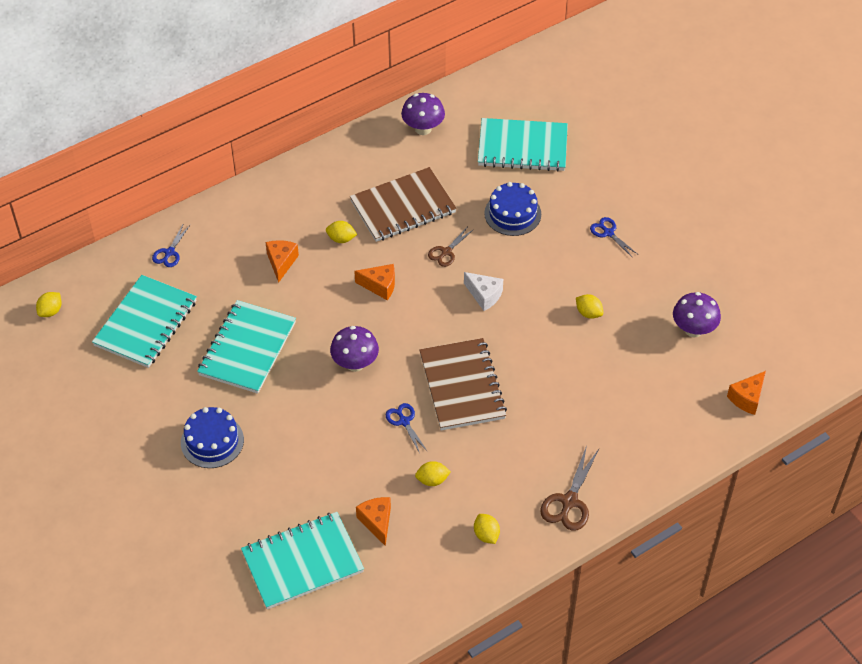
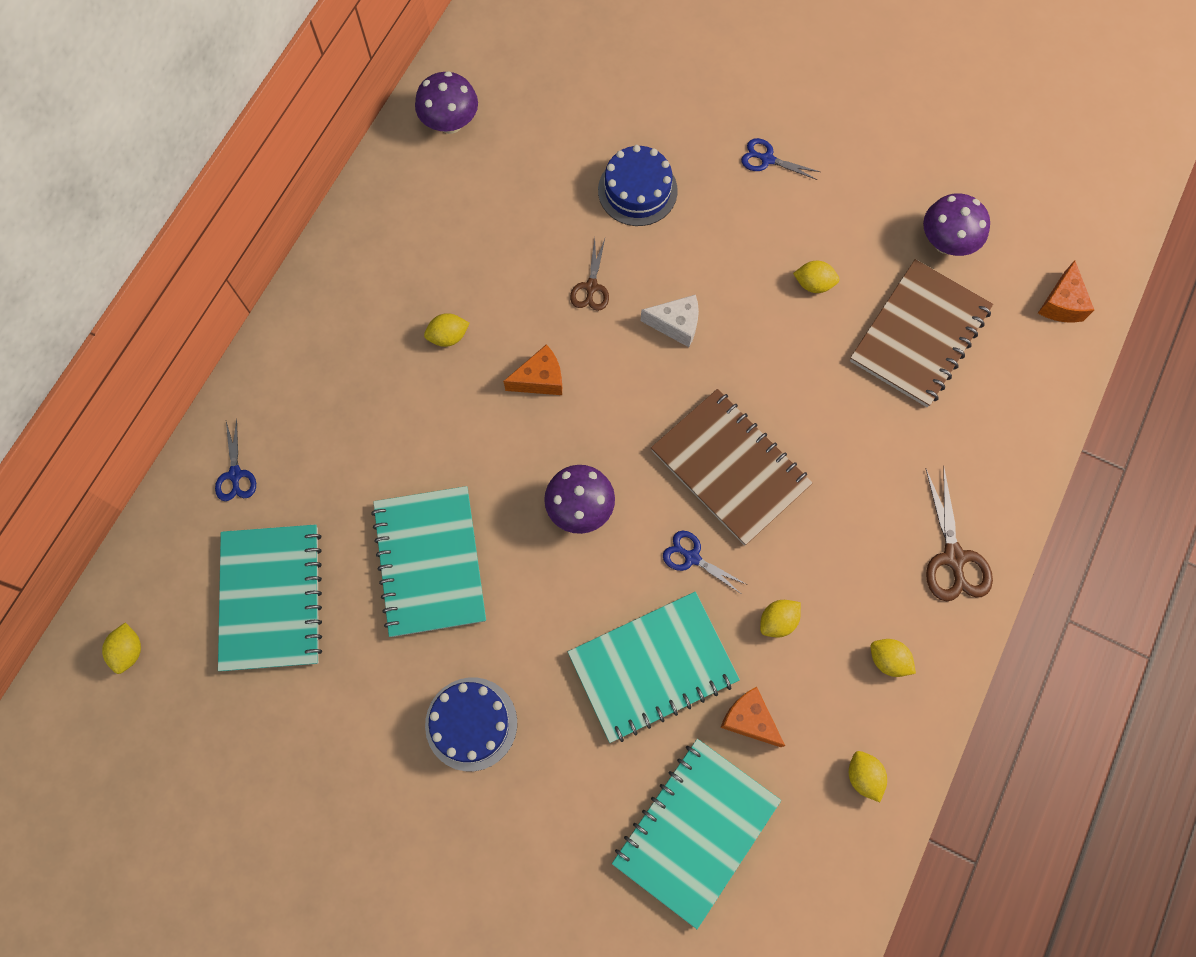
camera: 30 degrees left, 20 degrees up
orange cheese [266,240,299,283] -> none
brown notebook [350,167,457,242] -> brown notebook moved to [850,259,993,407]
turquoise notebook [478,118,568,172] -> turquoise notebook moved to [568,592,740,743]
none -> yellow lemon [849,751,887,802]

